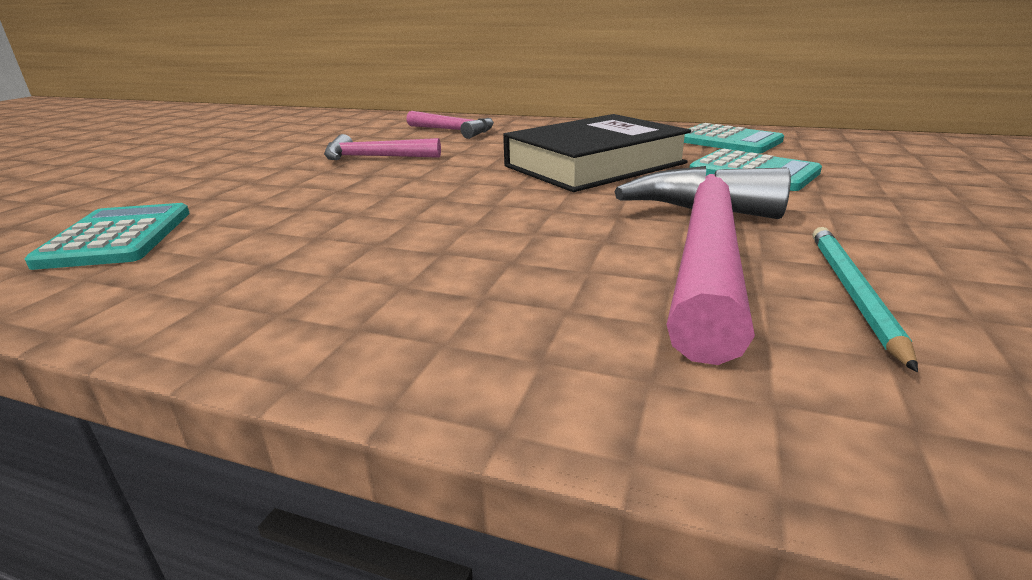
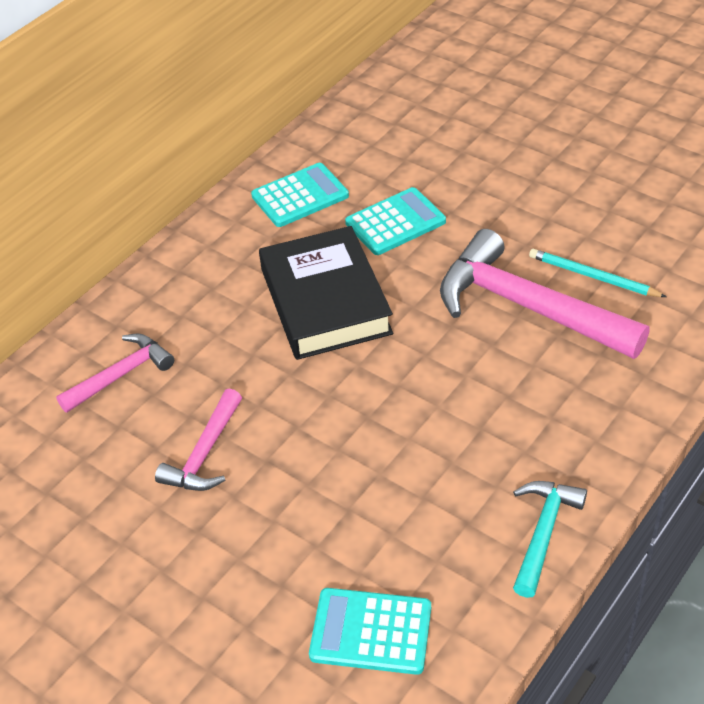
camera: 70 degrees left, 20 degrees up
none -> turquoise hammer [513,481,587,598]

